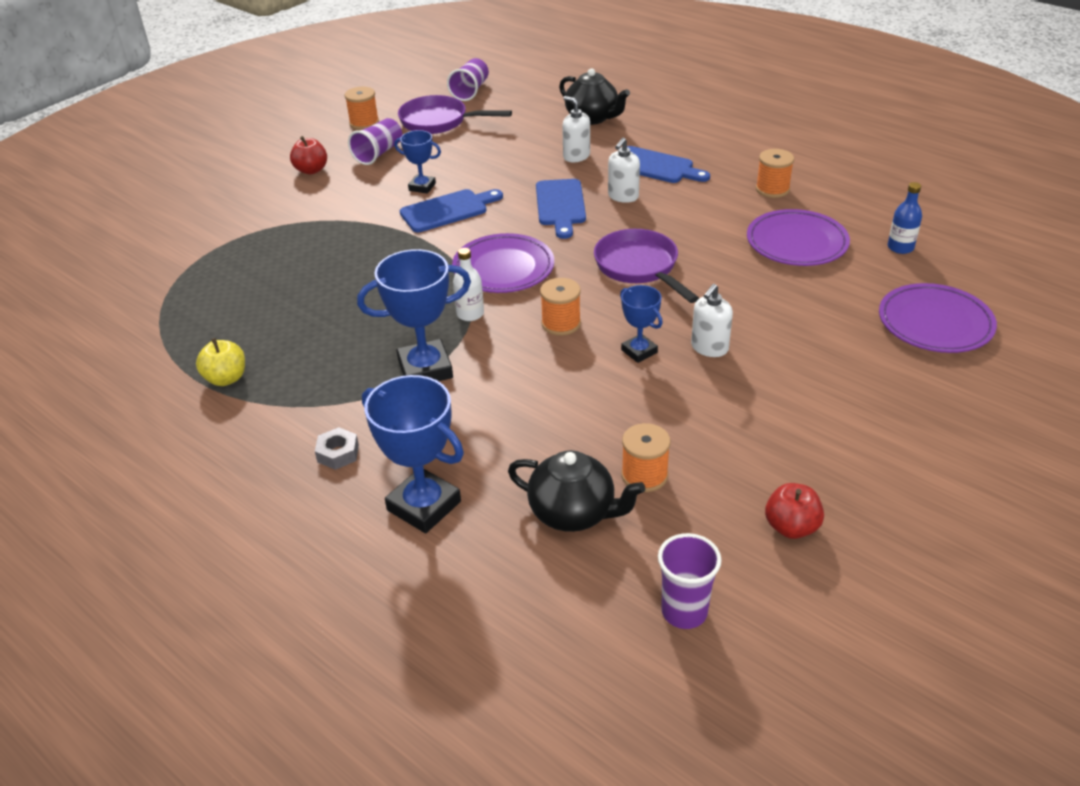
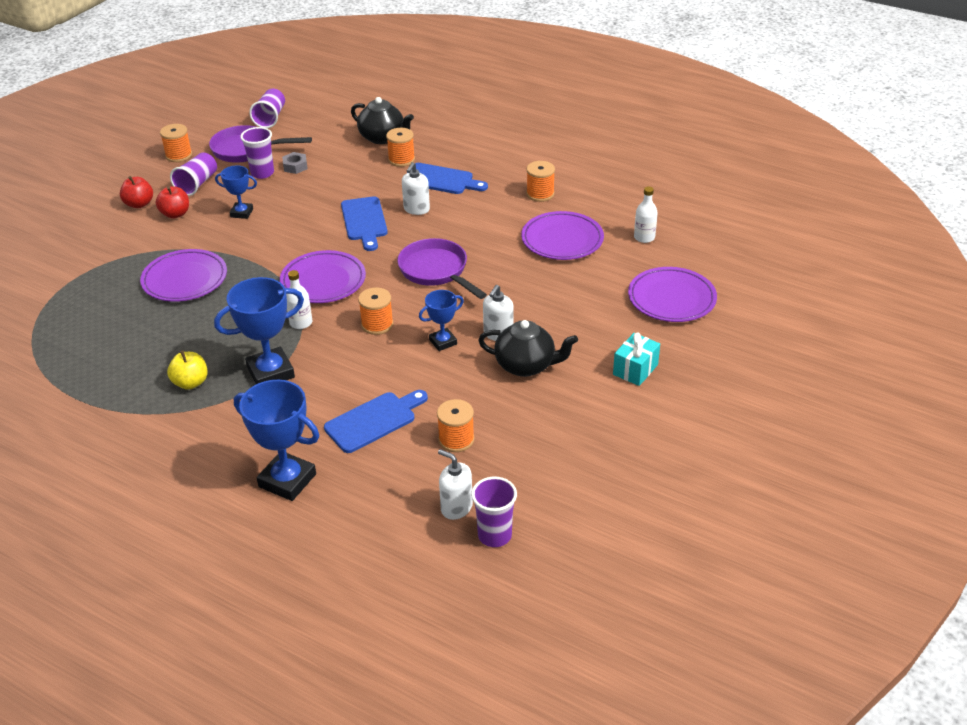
camera: 10 degrees left, 0 degrees up
yellow apple [196,338,245,386] -> yellow apple moved to [167,350,208,390]
grey nut [315,427,359,470] -> grey nut moved to [282,152,308,174]
blue cutting board [400,189,503,232] -> blue cutting board moved to [324,390,428,453]
black teapot [508,450,645,532] -> black teapot moved to [478,320,578,377]
white soap dispenser [562,96,590,162] -> white soap dispenser moved to [438,449,473,520]
blue trophy [620,285,663,363] -> blue trophy turned 75 degrees counterclockwise [419,290,464,351]
red apple [765,483,824,539] -> red apple moved to [156,186,189,219]
blue bottle [887,182,922,254] -> white bottle [634,186,658,243]
none -> purple plate [140,249,227,302]
none -> purple cup [240,127,274,179]
none -> orange spool [386,128,415,167]
none -> turquoise gift [613,333,660,386]

